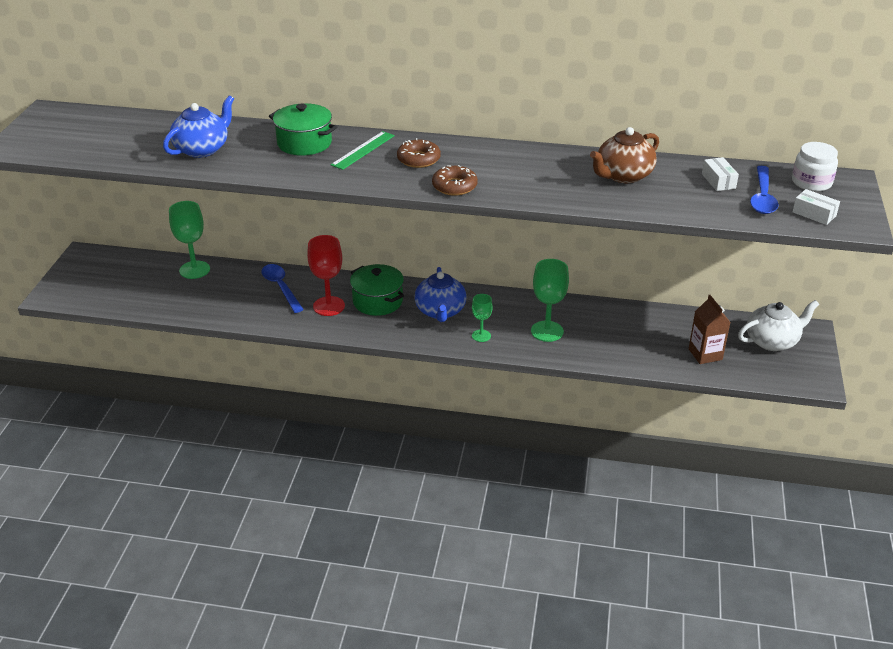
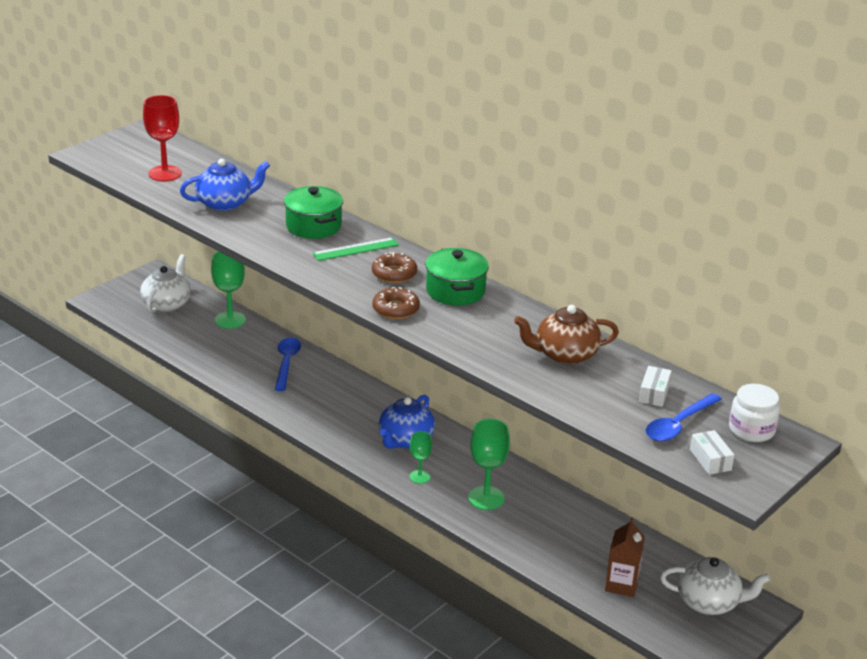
camera: 30 degrees right, 5 degrees down
red goblet [307,235,345,316] -> red goblet moved to [143,95,182,181]
green pot [350,264,404,316] -> green pot moved to [425,248,489,306]
none -> white teapot [140,254,191,313]

